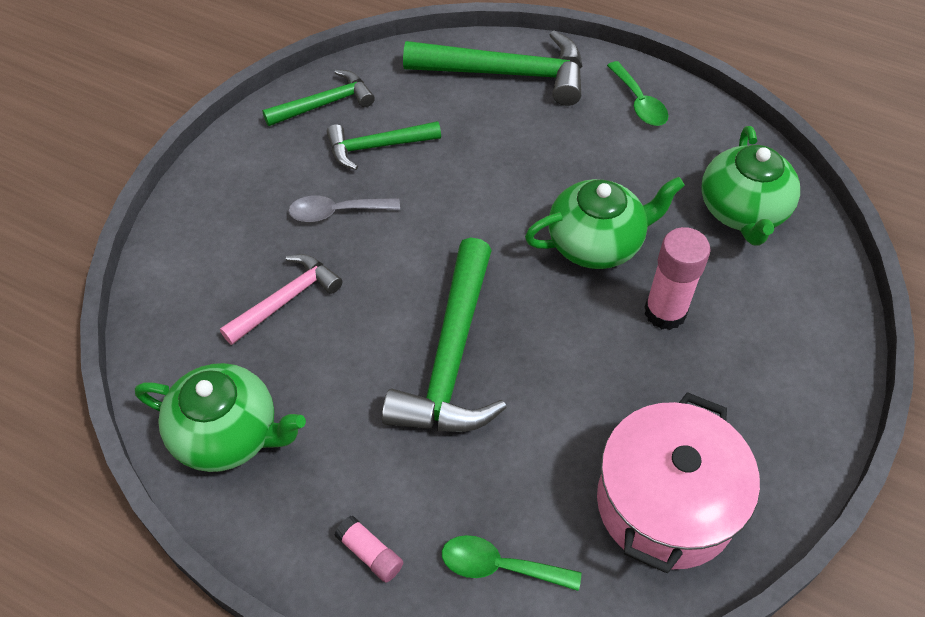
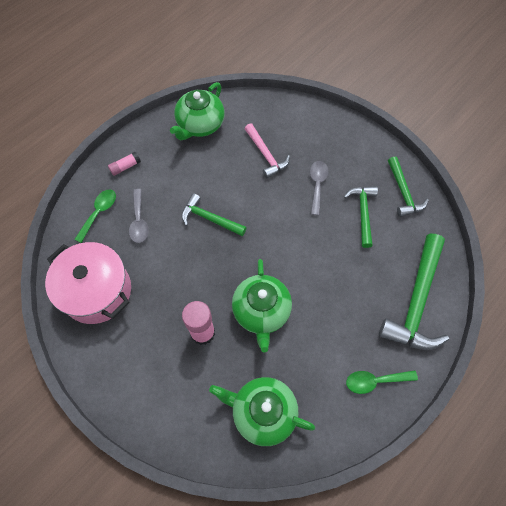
camera: 105 degrees right, 10 degrees up
green hammer [382,237,507,432] -> green hammer [182,193,247,236], size x0.59
none -> grey spoon [129,189,149,243]

